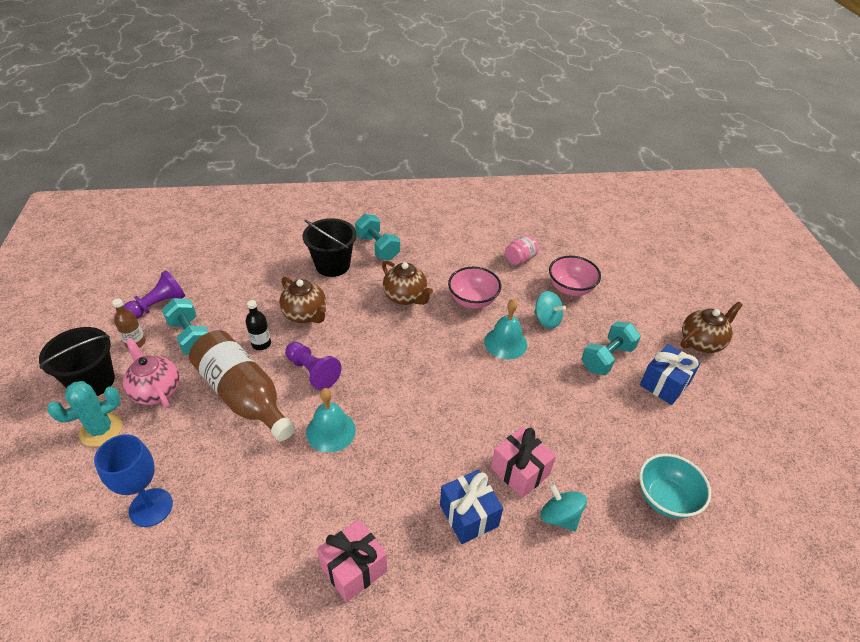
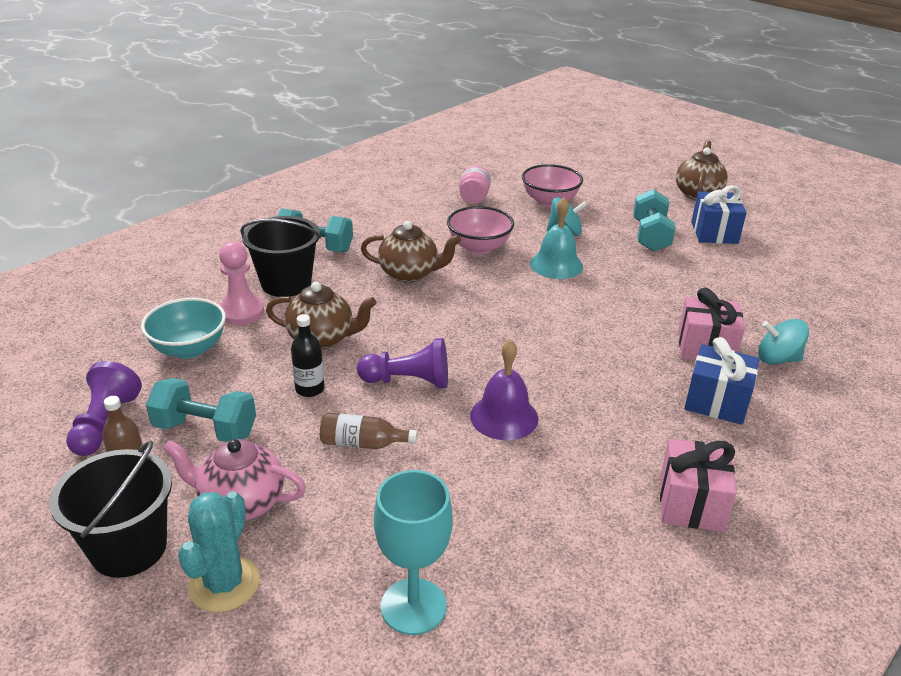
camera: 40 degrees left, 10 degrees down
blue goblet [94,434,173,527] -> turquoise goblet [374,470,453,635]
brown bottle [189,330,295,441] -> brown bottle [320,412,417,449], size x0.45
turquoise bell [306,388,356,453] -> purple bell [470,339,538,440]
turquoise bowl [639,453,711,519] -> turquoise bowl moved to [141,298,226,359]
none -> pink pawn [219,241,264,325]

